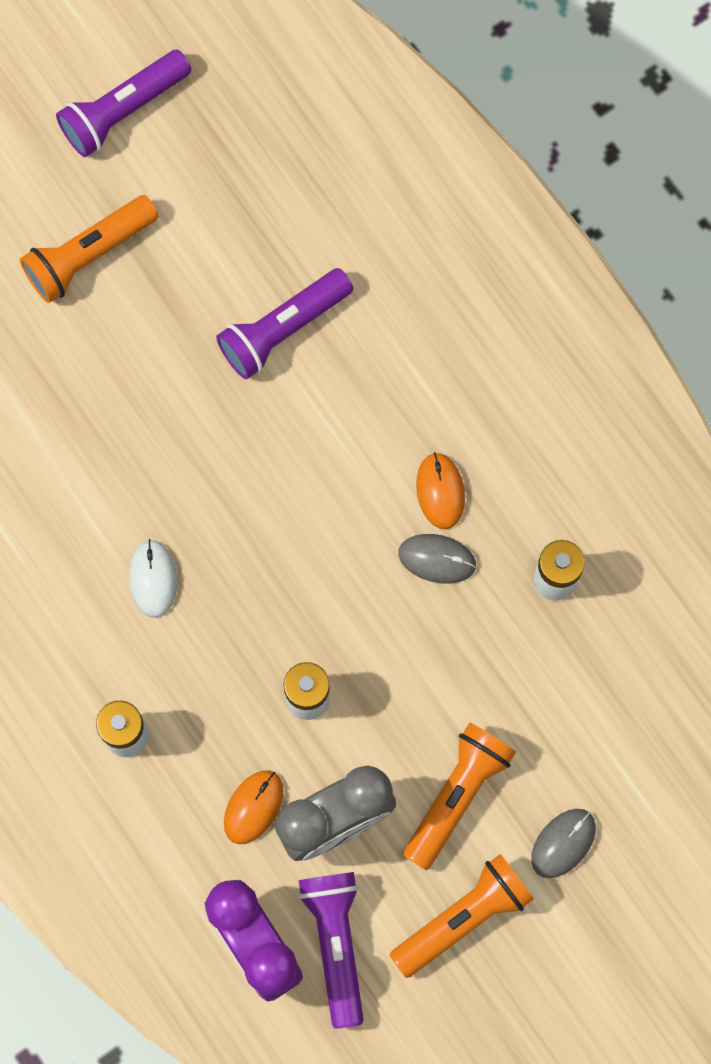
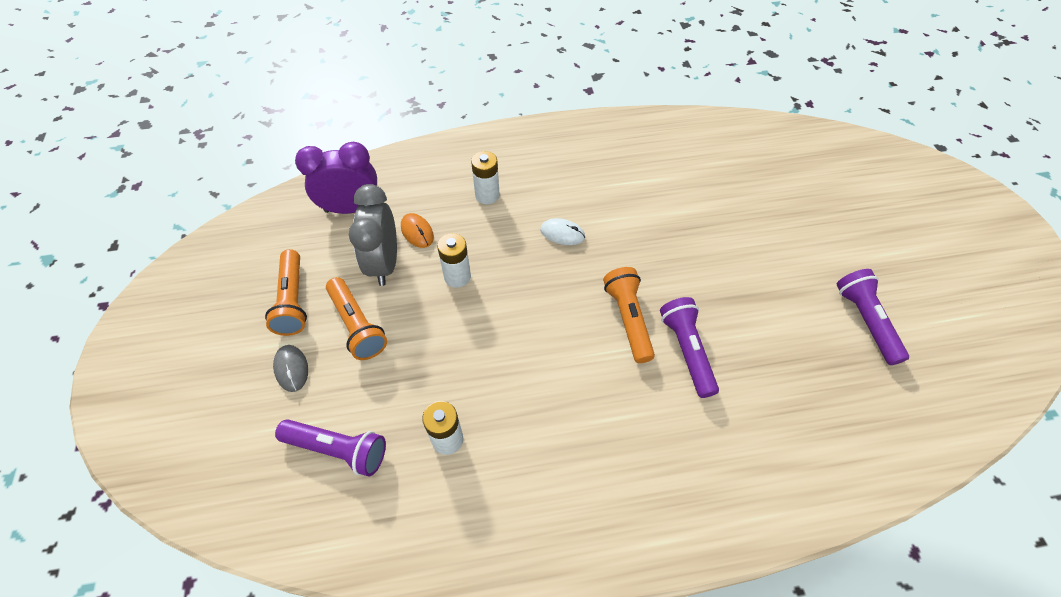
camera: 115 degrees right, 20 degrees down
orange flashlight [20,195,159,303] -> orange flashlight moved to [603,267,655,363]
purple flashlight [298,872,364,1029] -> purple flashlight moved to [275,419,386,477]
grey mouse [398,534,477,583] -> none
orange mouse [416,452,465,529] -> none

